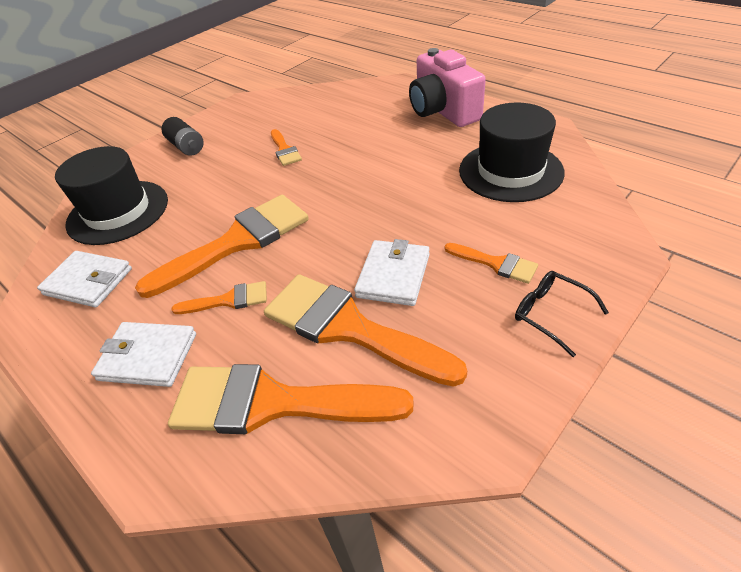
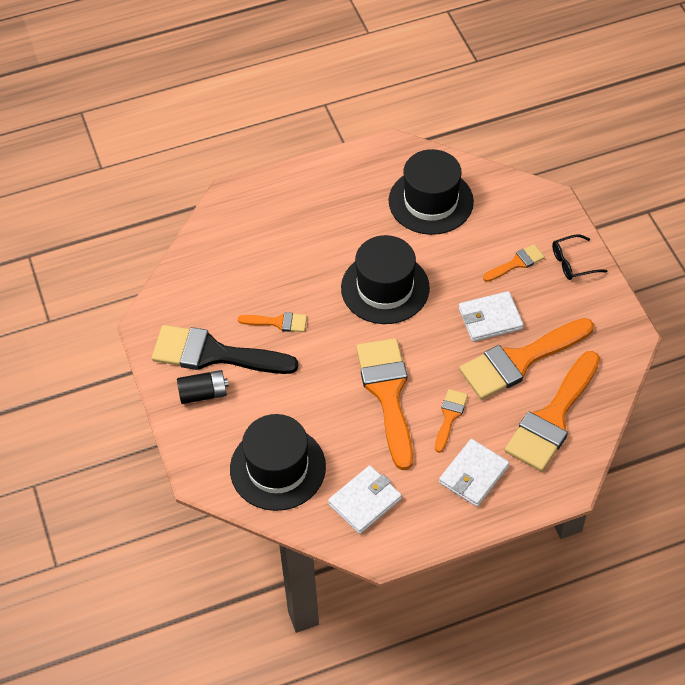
camera: 65 degrees left, 10 degrees up
white wallet [354,239,430,306] -> white wallet turned 60 degrees counterclockwise [459,291,524,342]
pink camera [409,48,486,127] -> none
none -> black brush [152,325,299,374]
none -> black hat [341,235,430,324]

